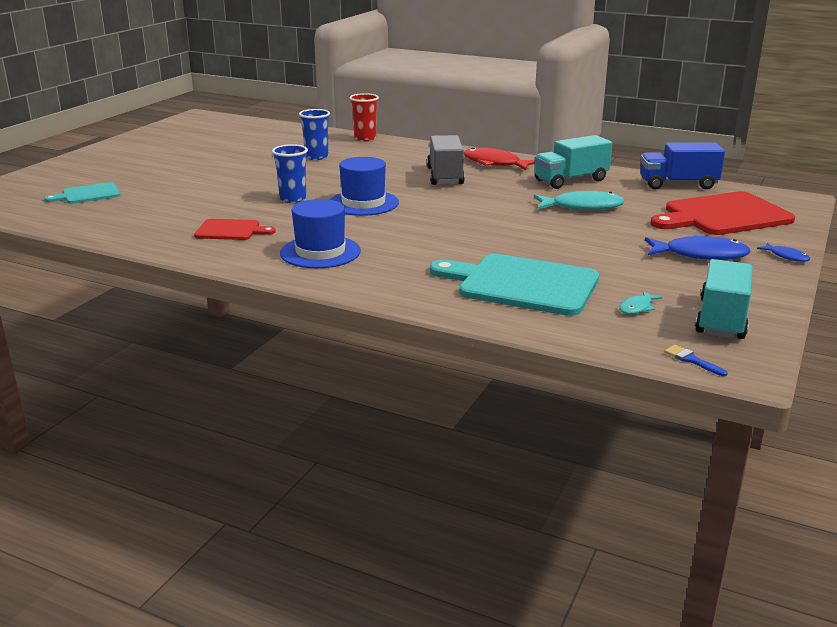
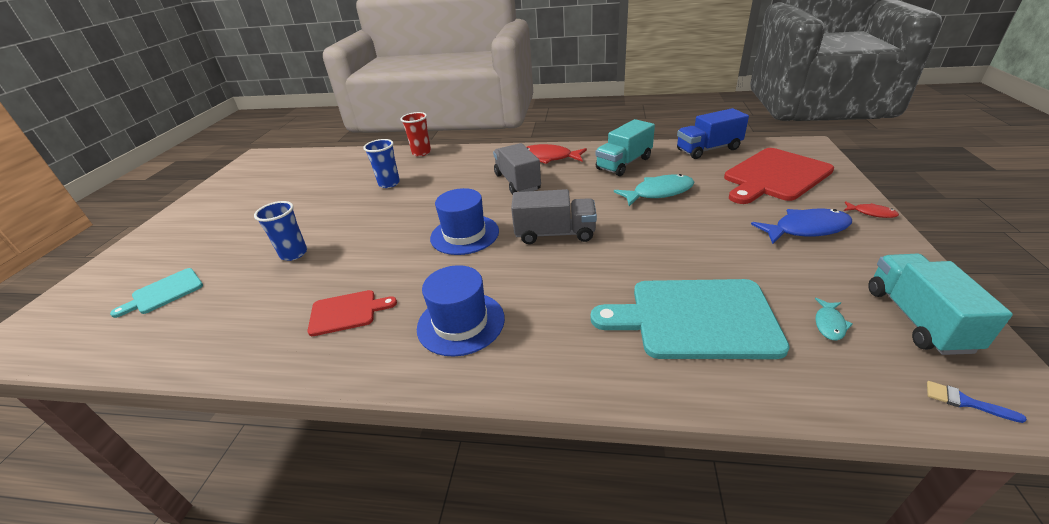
camera: 15 degrees left, 10 degrees up
blue cup [272,144,308,203] -> blue cup moved to [254,201,307,261]
blue fish [757,243,810,262] -> red fish [844,201,899,218]
none -> grey truck [511,189,597,244]

